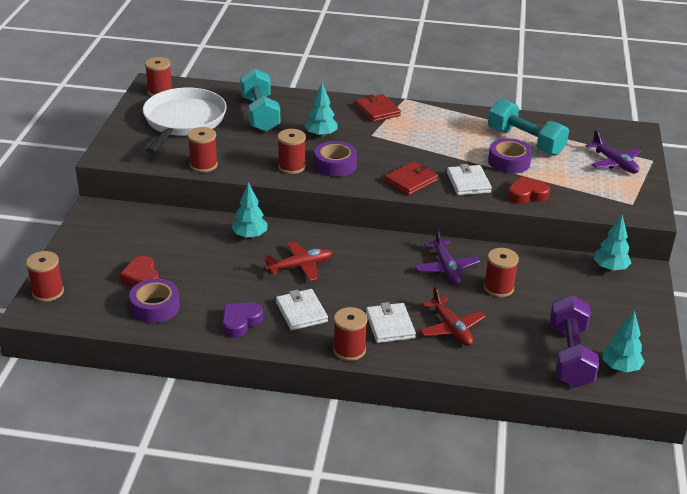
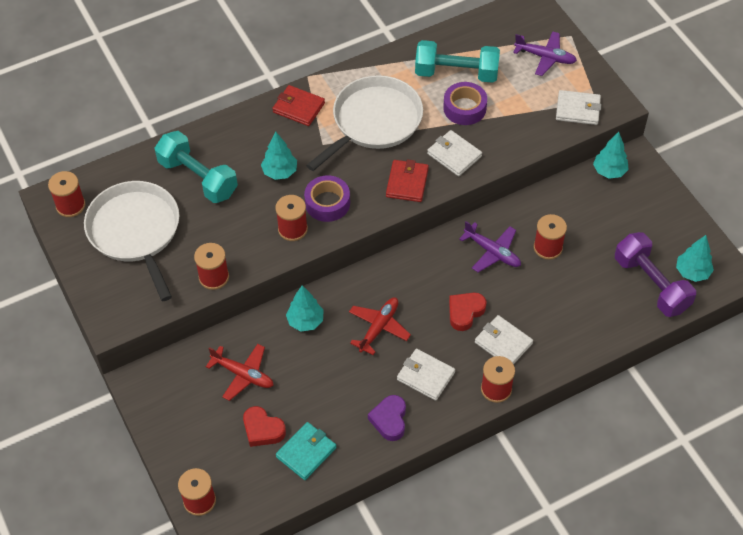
camera: 35 degrees left, 20 degrees up
purple tape [129,278,180,323] -> turquoise wallet [276,422,337,480]
red plane [419,287,486,346] -> red plane moved to [206,344,274,401]
red heart [508,176,550,204] -> red heart moved to [449,293,486,331]
none -> white pan [306,75,423,171]
none -> white wallet [556,90,601,125]

